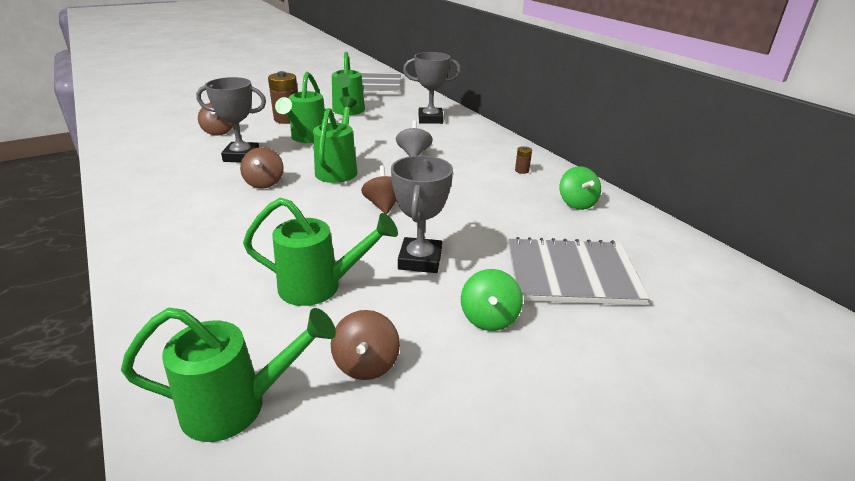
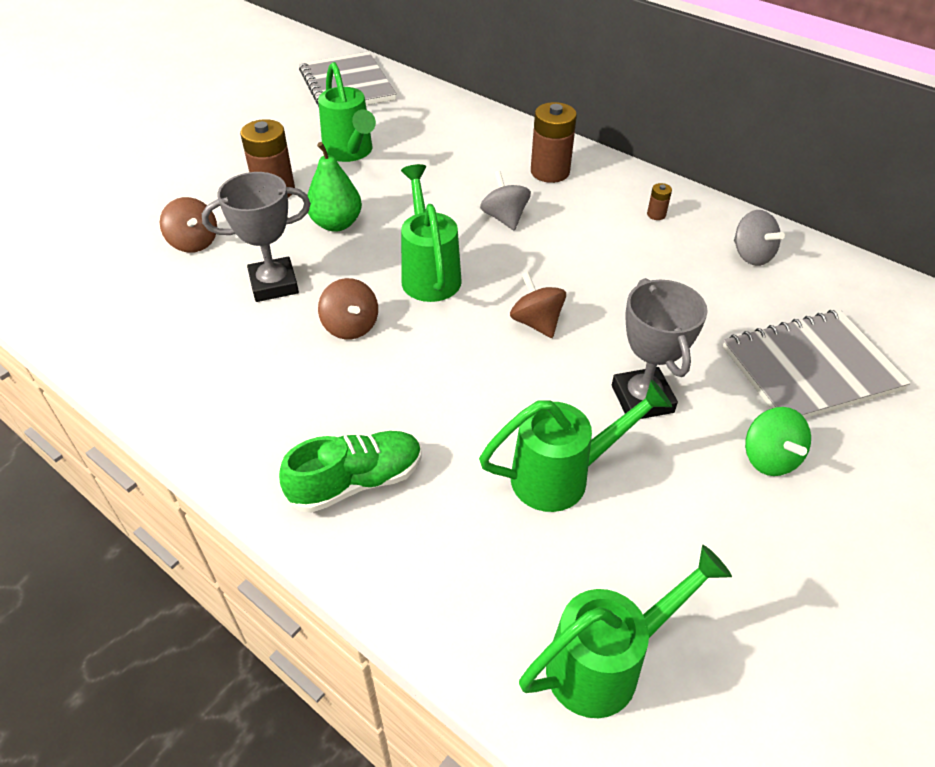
camera: 20 degrees left, 15 degrees up
green watering can [275,72,325,143] -> green pear [307,142,362,232]
brown spinning top [331,310,400,380] -> none
grey trophy [403,52,461,124] -> none
green spinning top [560,166,601,210] -> grey spinning top [734,210,785,266]
none -> green shoe [279,431,422,513]
none -> brown battery [531,102,577,183]

